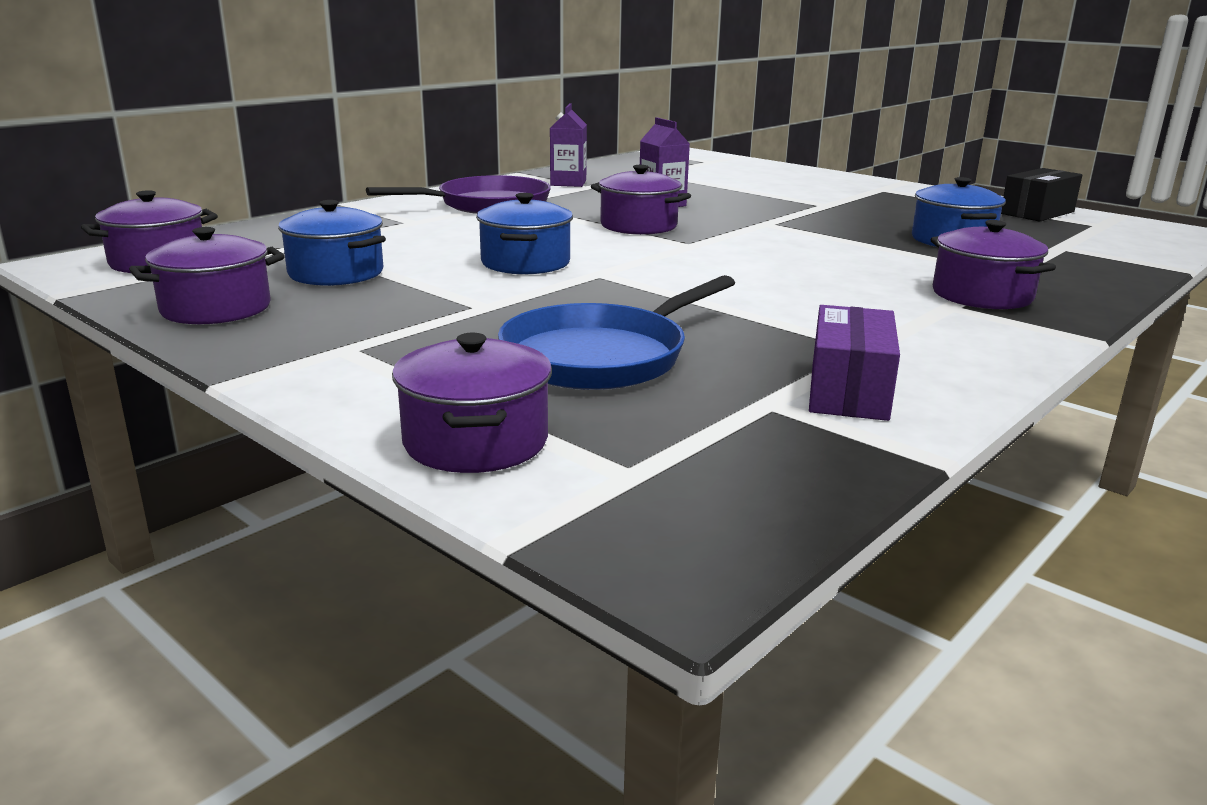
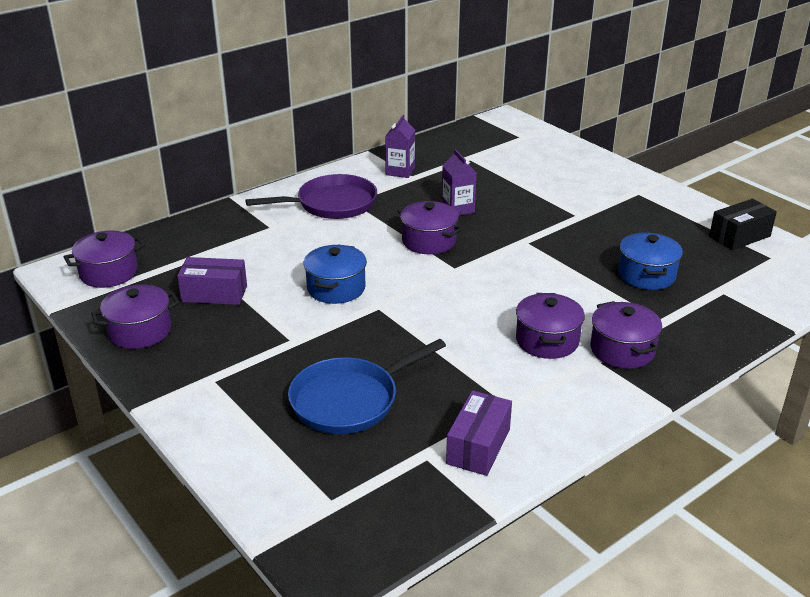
camera: 10 degrees right, 10 degrees up
blue pot [278,200,386,286] -> purple box [177,257,247,305]
purple pot [392,333,552,473] -> purple pot moved to [516,293,585,359]

